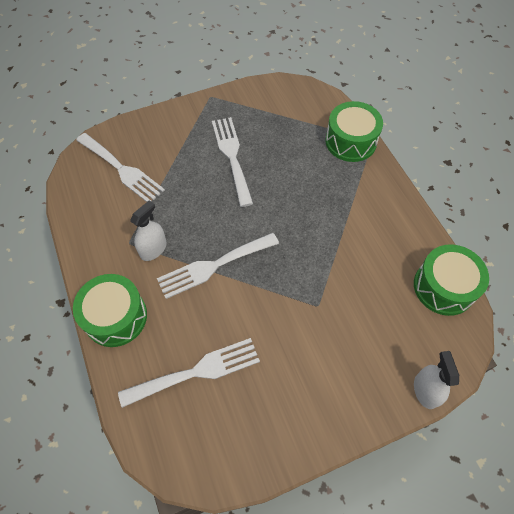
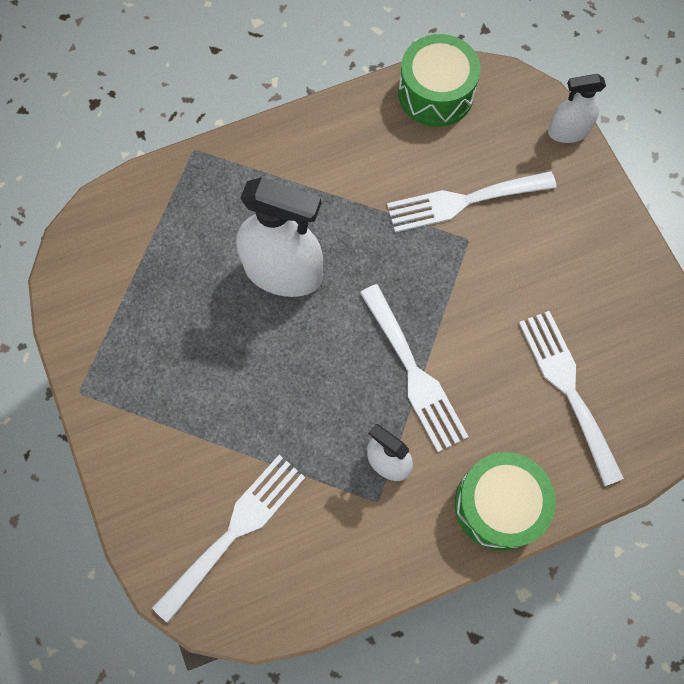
camera: 90 degrees left, 10 degrees up
white fork [212,117,253,207] -> white fork moved to [387,171,557,233]
green drum [326,101,383,162] -> none
none -> white spray bottle [236,177,323,297]

